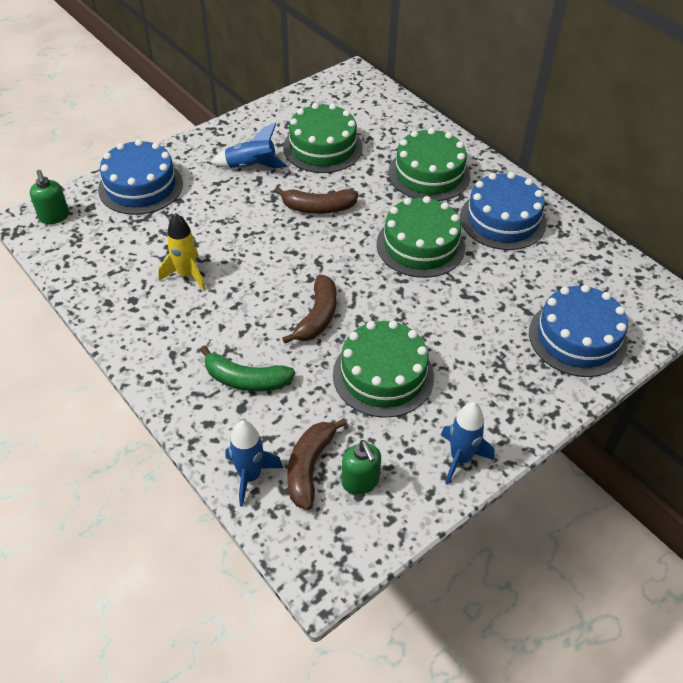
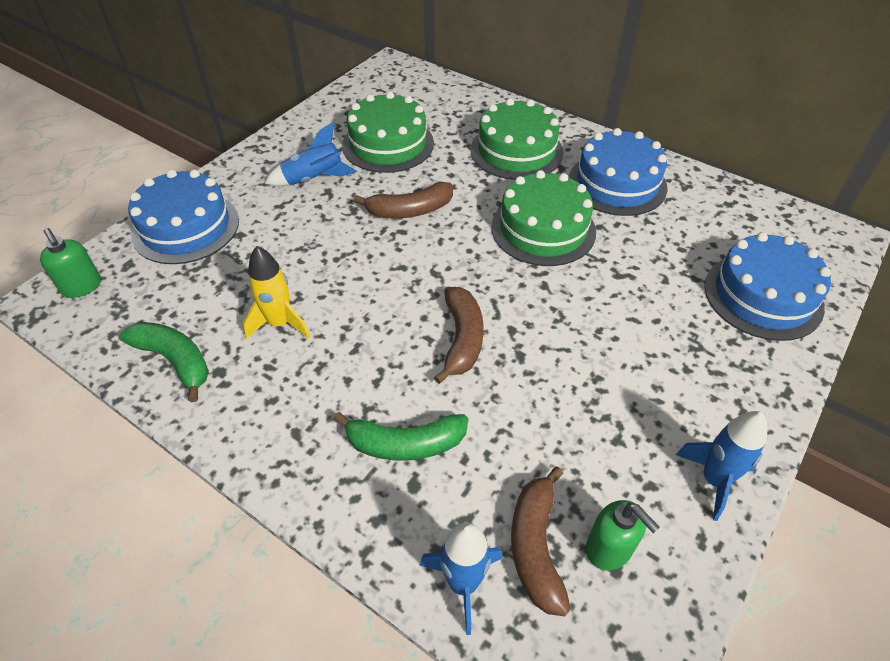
camera: 15 degrees left, 0 degrees up
green cake [333,320,434,418] -> none
none -> green banana [119,322,209,402]

